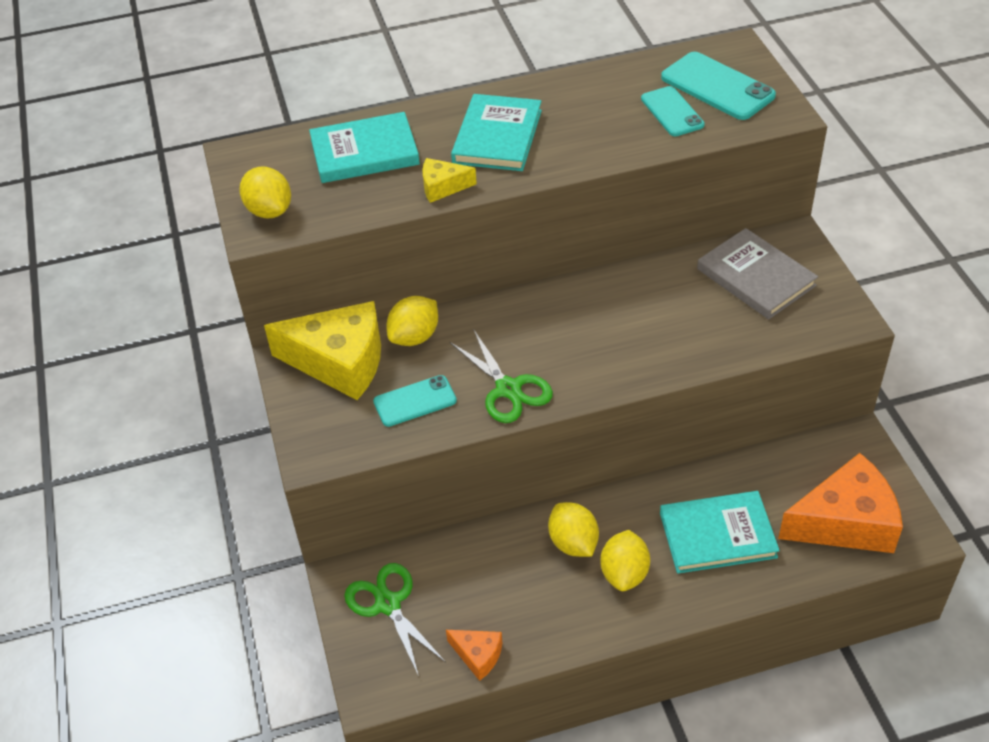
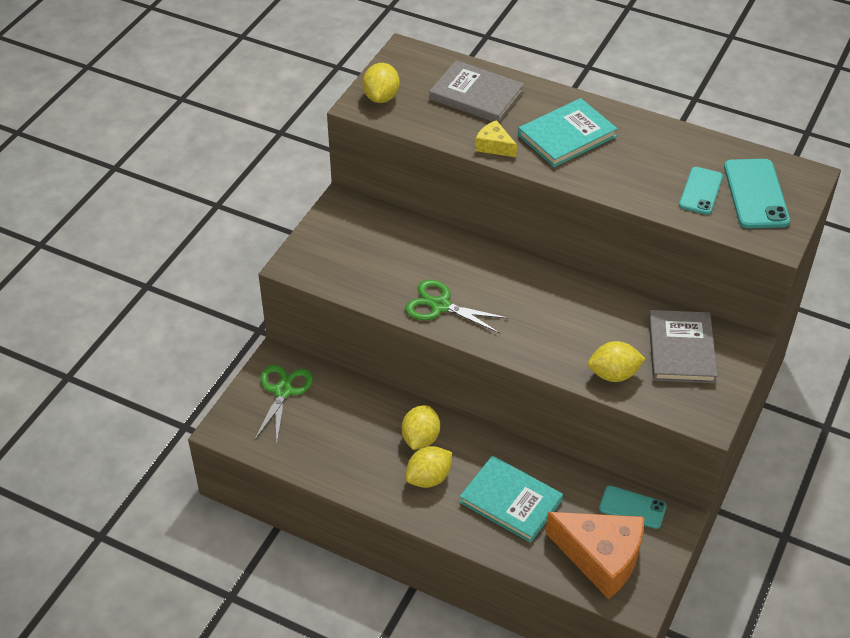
camera: 40 degrees right, 0 degrees up
yellow cheese [264,301,381,400] -> none
turquoise book [309,112,420,183] -> grey book [429,60,524,122]
turquoise phone [373,375,457,427] -> turquoise phone moved to [599,486,667,529]
yellow lemon [387,296,438,346] -> yellow lemon moved to [588,341,646,382]
orange cheese [446,630,502,681] -> none
green scissors [450,329,553,423] -> green scissors turned 105 degrees clockwise [405,279,509,334]

